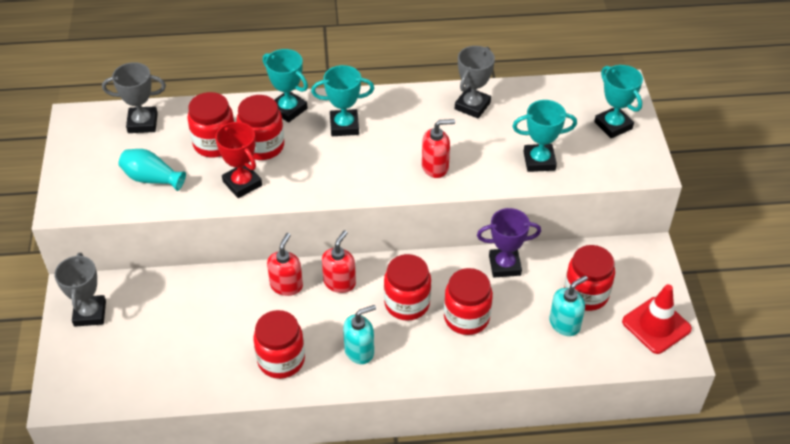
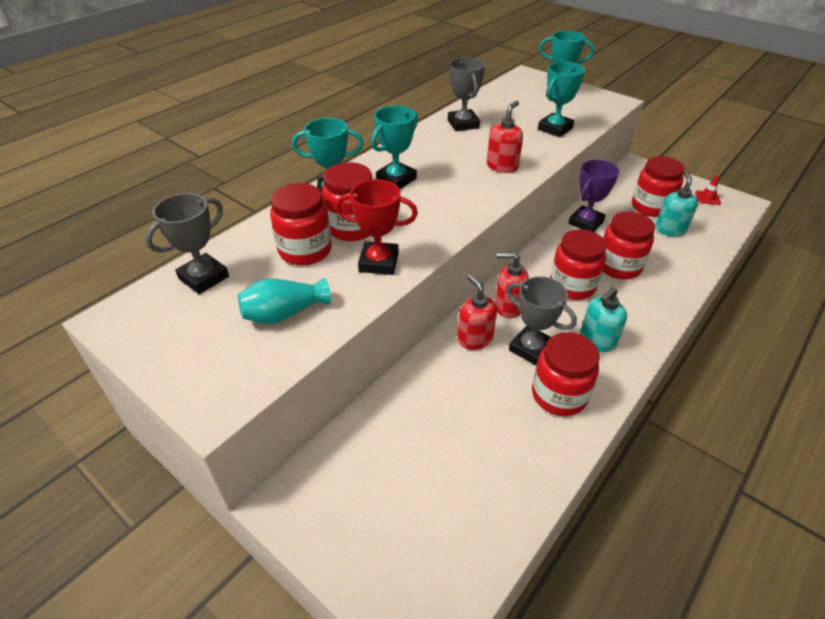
camera: 45 degrees left, 5 degrees down
grey trophy [54,253,106,327] -> grey trophy moved to [507,276,577,365]
red soap dispenser [322,230,356,293] -> red soap dispenser turned 60 degrees counterclockwise [495,252,529,318]
turquoise soap dispenser [343,305,376,364] -> turquoise soap dispenser turned 150 degrees counterclockwise [580,287,627,352]
red traffic cone [622,284,692,354] -> red traffic cone [695,175,721,205], size x0.49

